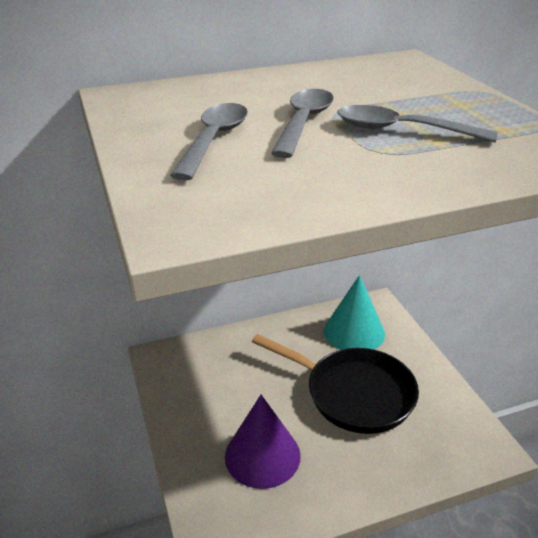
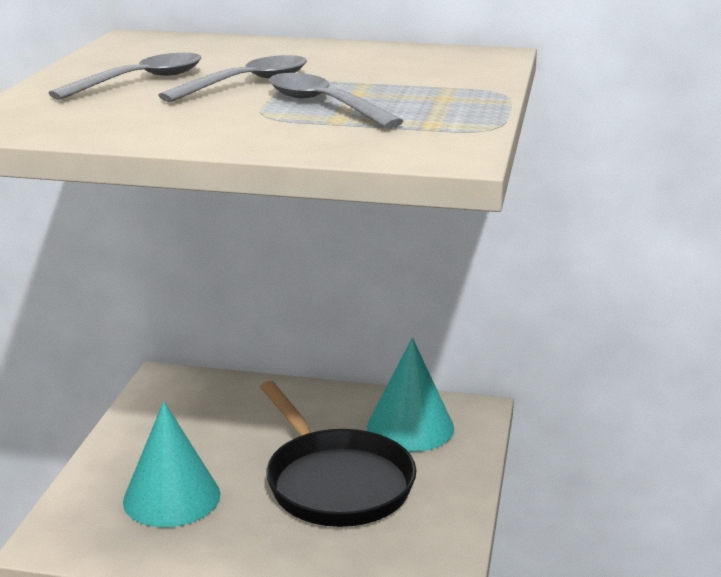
camera: 30 degrees right, 10 degrees down
purple cone [225,395,301,489] -> turquoise cone [123,401,220,527]

